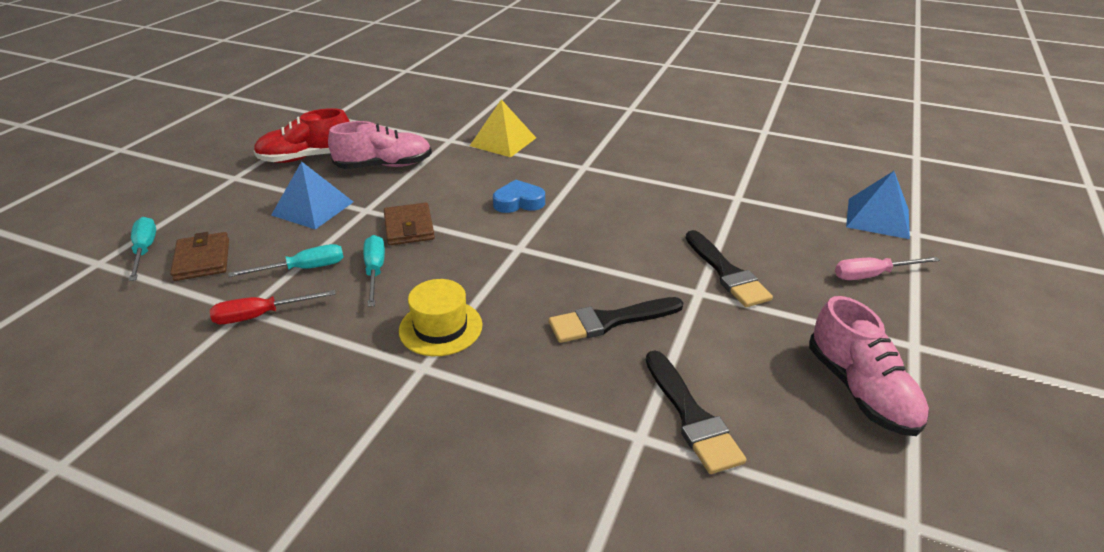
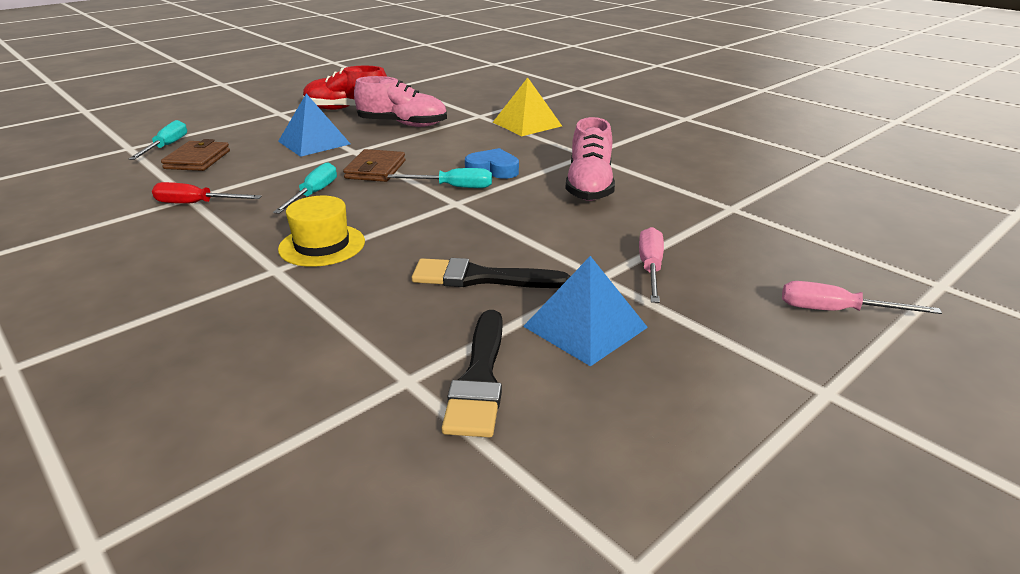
camera: 25 degrees right, 5 degrees down
turquoise screwdriver [228,244,344,277] -> turquoise screwdriver moved to [387,168,492,188]
black brush [686,230,773,307] -> pink screwdriver [639,227,664,303]
pink shoe [809,296,929,436] -> pink shoe moved to [566,117,615,201]
blue pyramid [846,171,910,239] -> blue pyramid moved to [523,256,648,366]

